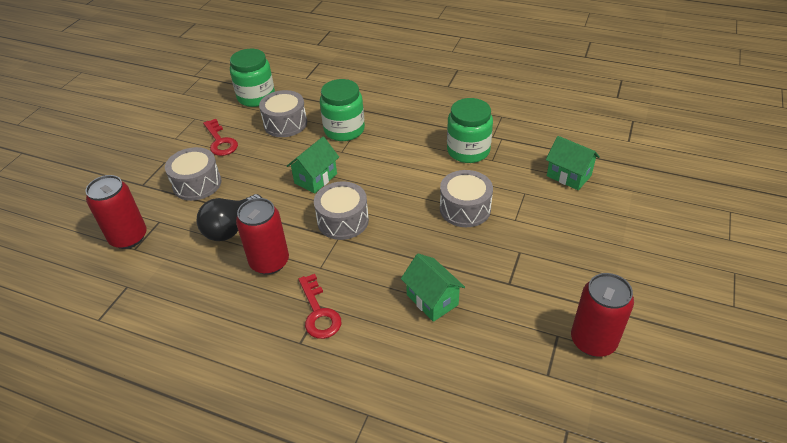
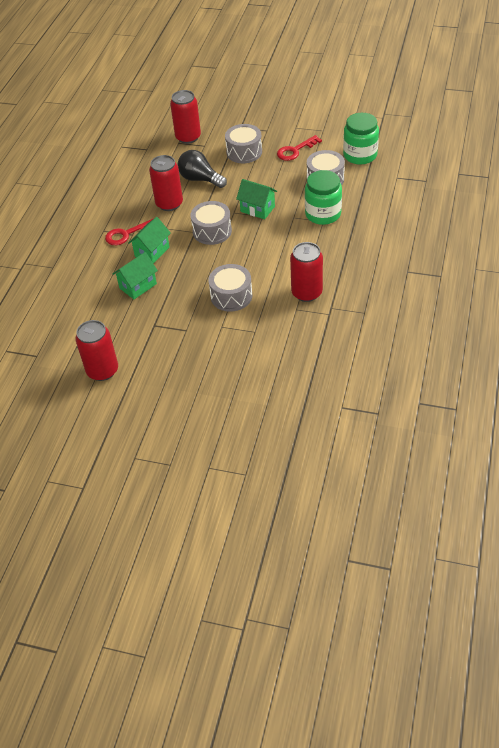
camera: 85 degrees right, 5 degrees up
green jar [447,98,493,163] -> red can [290,242,323,302]
green house [546,136,600,190] -> green house moved to [128,217,171,264]

